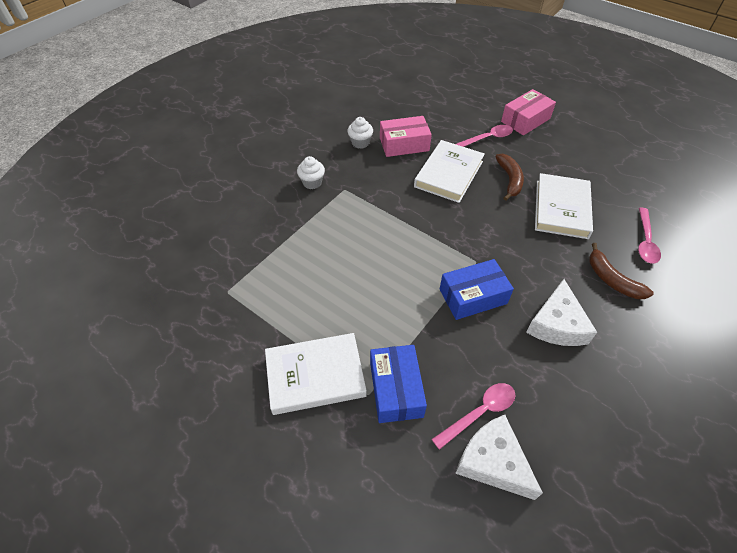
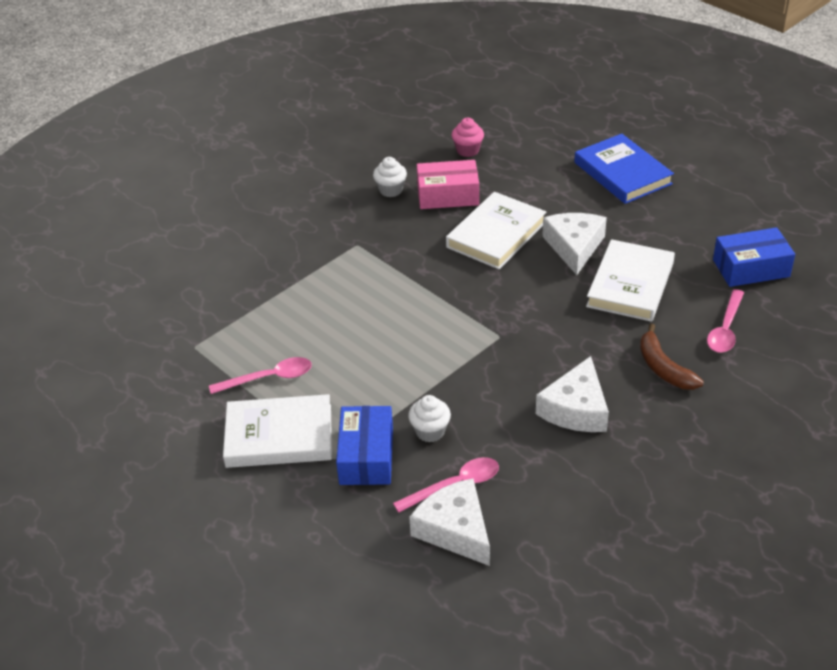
camera: 10 degrees right, 10 degrees down
white cupcake [297,156,325,189] -> white cupcake moved to [408,395,451,443]
blue box [440,259,514,320] -> blue box moved to [713,227,795,287]
pink spoon [456,125,513,147] -> pink spoon moved to [209,357,312,394]
brown banana [495,154,524,201] -> white cheese [542,213,607,275]
pink box [501,89,556,135] -> blue book [574,134,674,204]
none -> pink cupcake [452,118,484,157]

